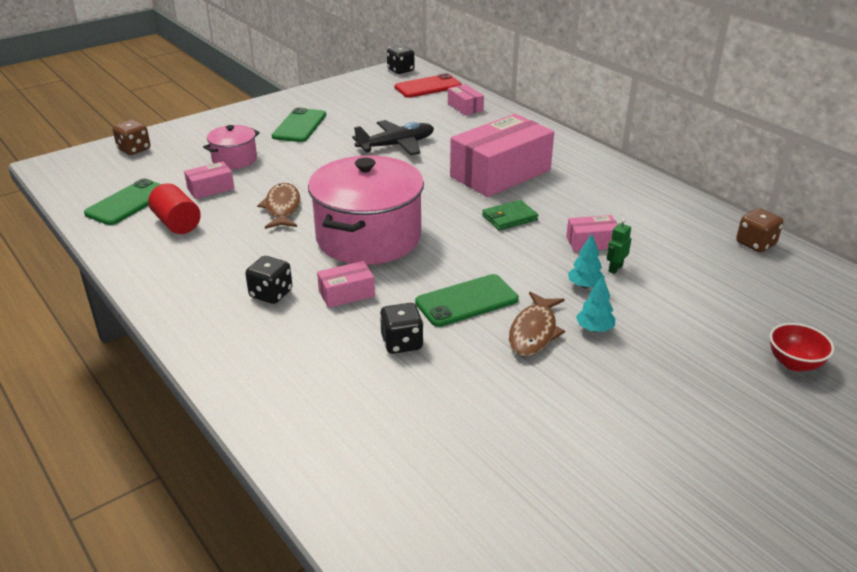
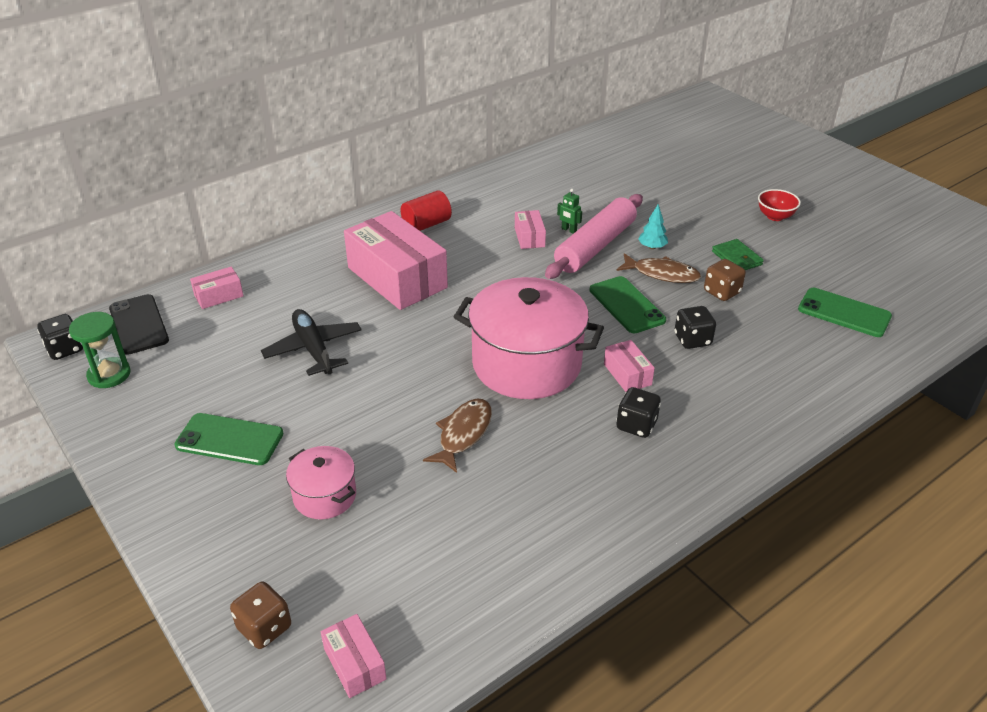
camera: 90 degrees left, 5 degrees up
green phone [84,178,161,225] -> green phone moved to [798,288,892,337]
red cylinder [148,183,201,234] -> red cylinder moved to [401,191,452,231]
pink box [184,161,235,199] -> pink box moved to [321,614,387,698]
brown fish [257,183,300,229] -> brown fish turned 120 degrees clockwise [423,399,492,473]
red phone [395,73,462,98] -> black phone [109,294,169,355]
green wallet [482,200,538,231] -> green wallet moved to [712,239,764,270]
turquoise tree [568,234,605,288] -> pink rolling pin [545,194,643,279]
brown dice [736,208,783,252] -> brown dice moved to [704,259,746,301]
red bowl [770,323,834,371] -> red bowl moved to [758,189,801,221]
none -> green hourglass [69,312,131,388]

